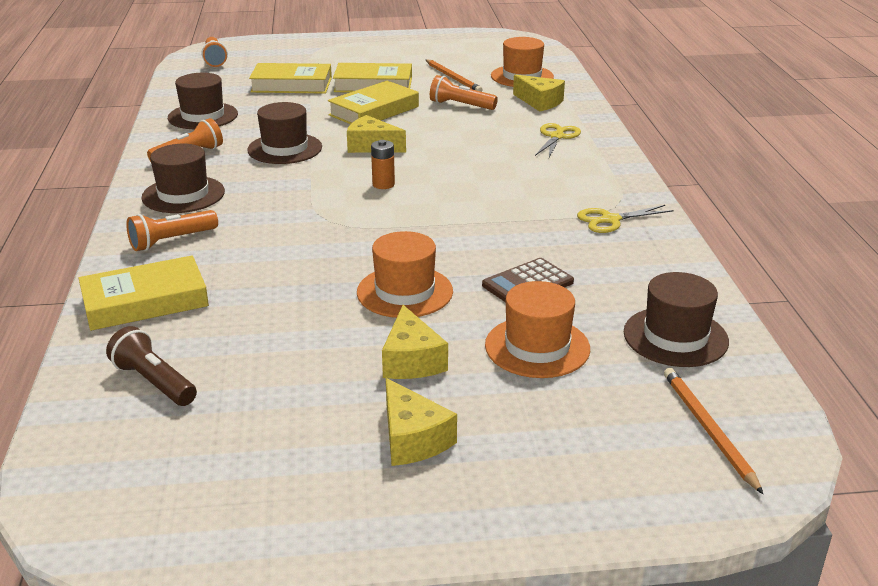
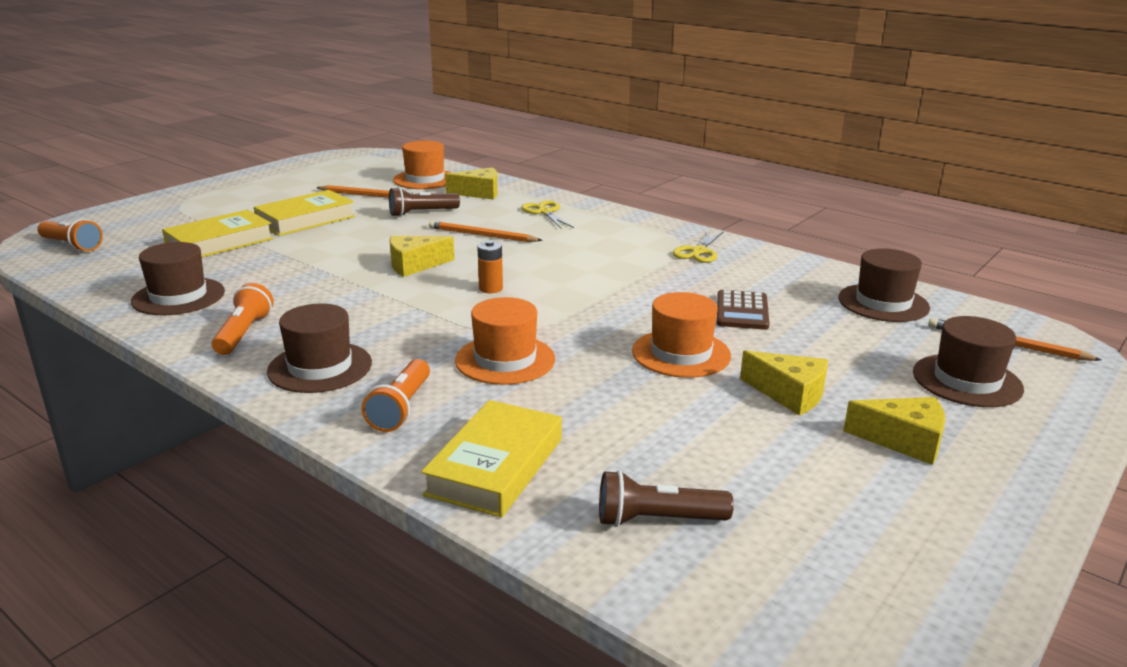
camera: 45 degrees left, 5 degrees down
brown hat [247,102,322,164] -> brown hat moved to [913,316,1024,407]
yellow book [328,81,419,124] -> none
orange flashlight [430,75,498,110] -> brown flashlight [389,187,460,217]
orange hat [485,281,590,378] -> orange hat moved to [455,297,555,385]
none -> orange pencil [429,221,543,242]

